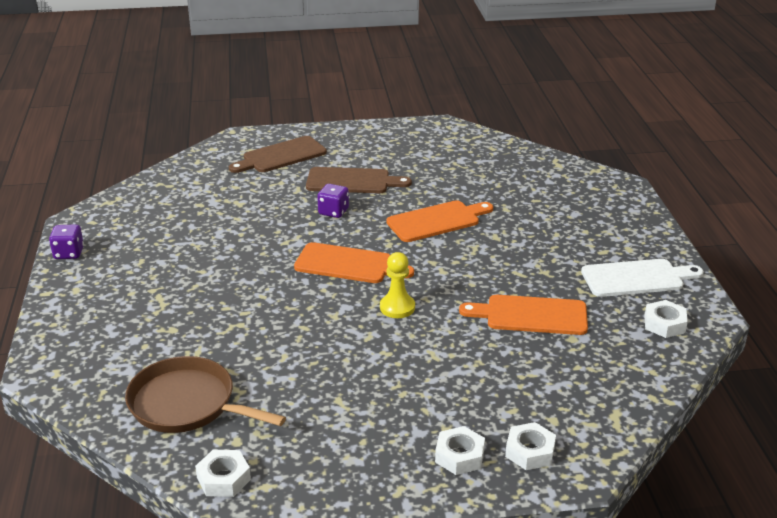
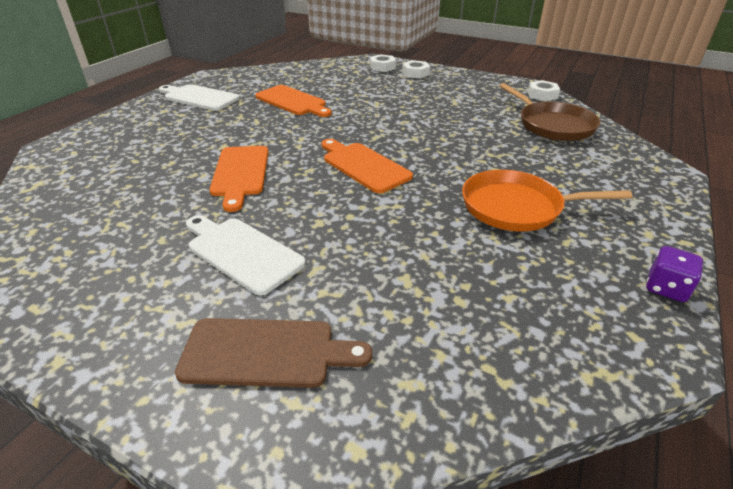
camera: 145 degrees left, 5 degrees up
brown cutting board [306,167,412,193] -> white cutting board [186,215,306,295]
purple dice [317,184,349,218] -> none
yellow pawn [380,252,415,318] -> none
orange cutting board [386,200,493,242] -> orange cutting board turned 105 degrees counterclockwise [210,146,269,212]
white nut [644,300,688,338] -> none
none -> orange pan [462,170,633,231]

